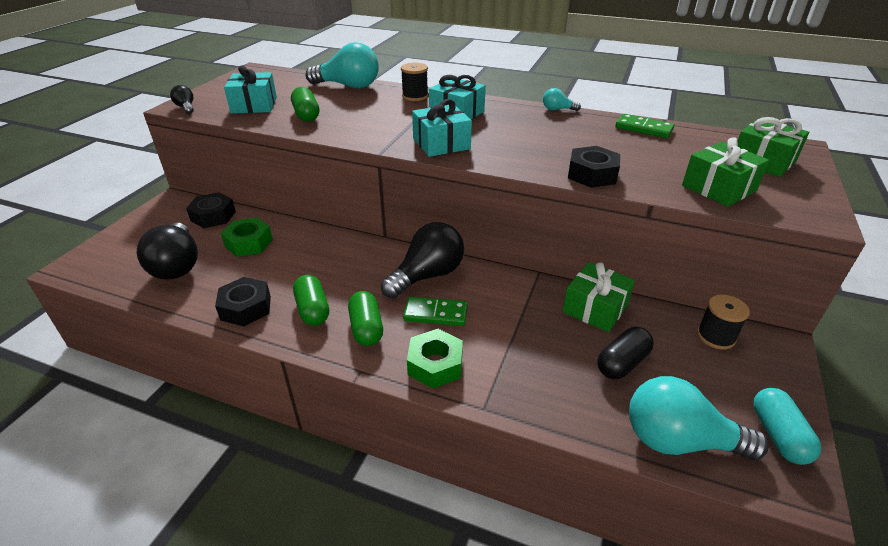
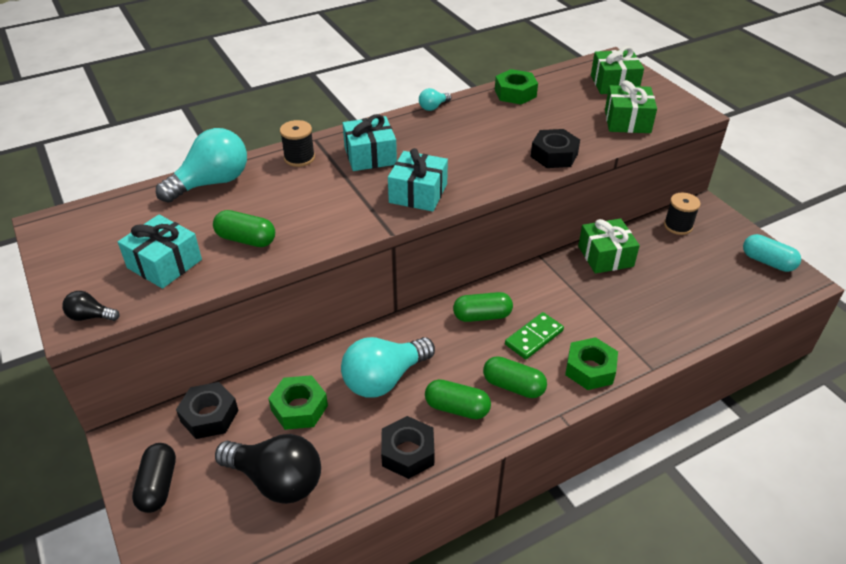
camera: 50 degrees left, 5 degrees up
black light bulb [381,222,464,298] -> green capsule [453,292,513,322]
black capsule [597,327,654,379] -> black capsule moved to [132,443,176,513]
green domino [615,114,674,138] -> green nut [495,69,538,104]
turquoise light bulb [629,376,769,460] -> turquoise light bulb moved to [341,337,435,398]

